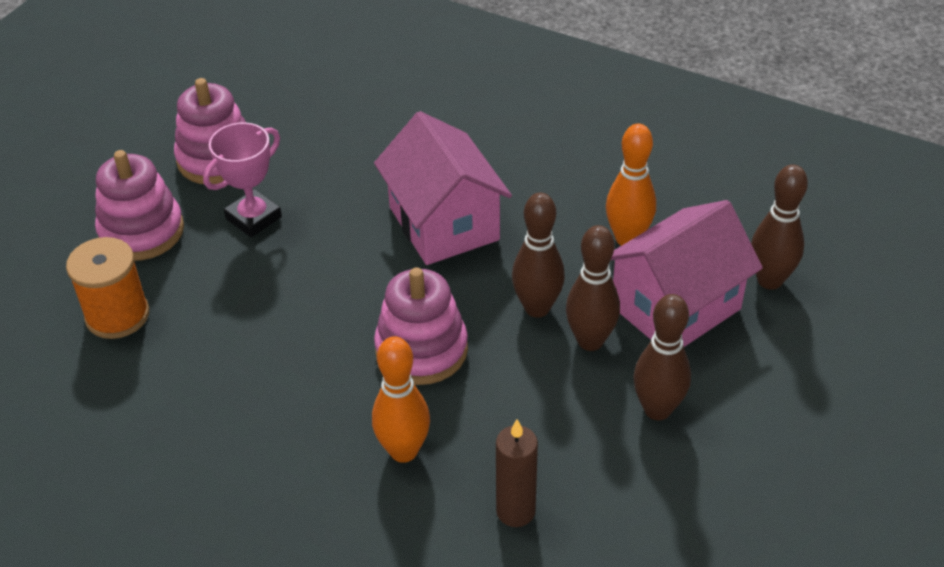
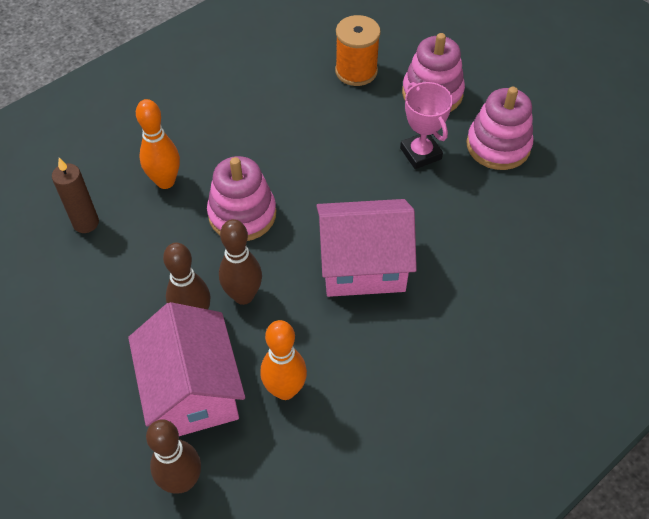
camera: 110 degrees right, 10 degrees up
brown bowling pin [633,294,691,420] -> none

